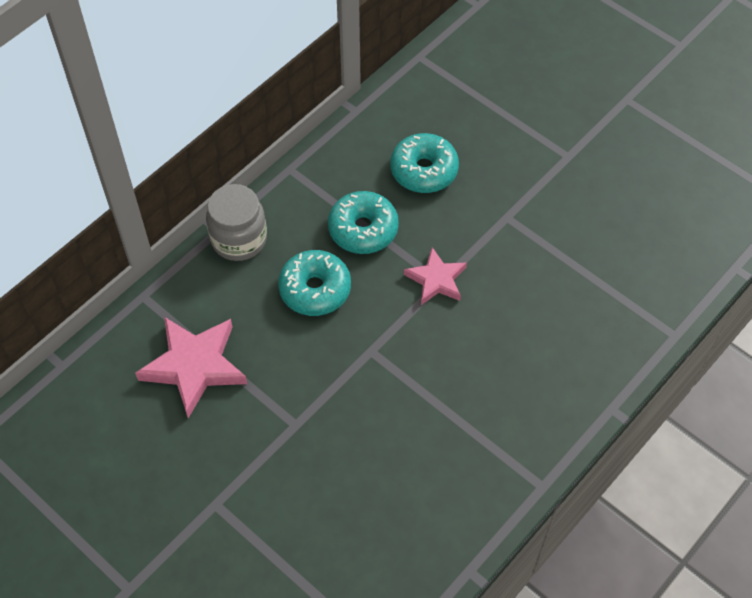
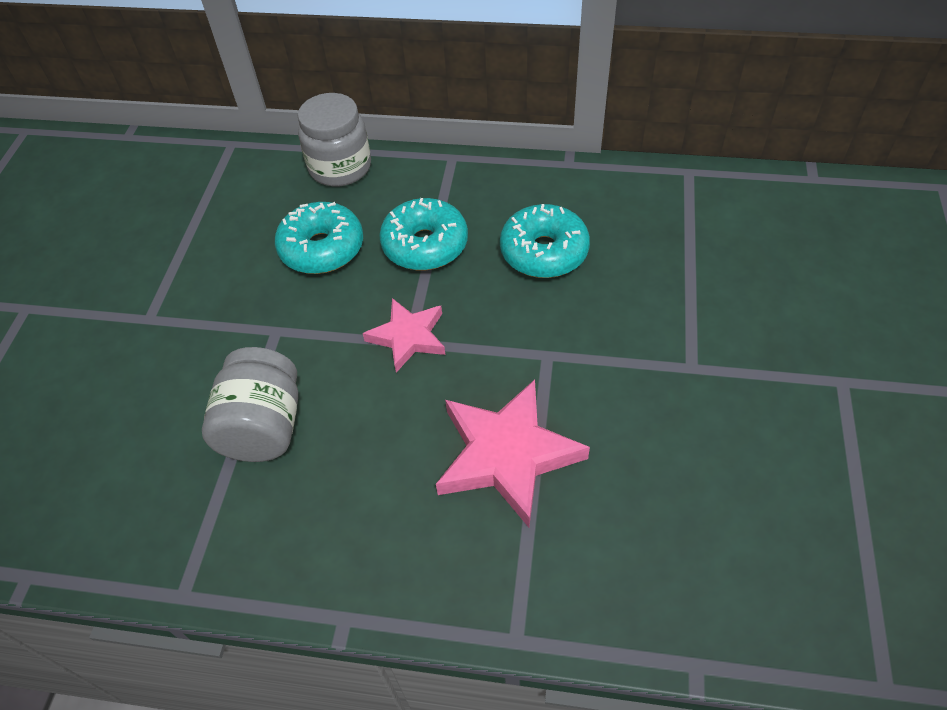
camera: 60 degrees right, 5 degrees down
pink star [135,317,247,418] -> pink star moved to [436,379,590,527]
none -> grey jar [202,347,298,462]

